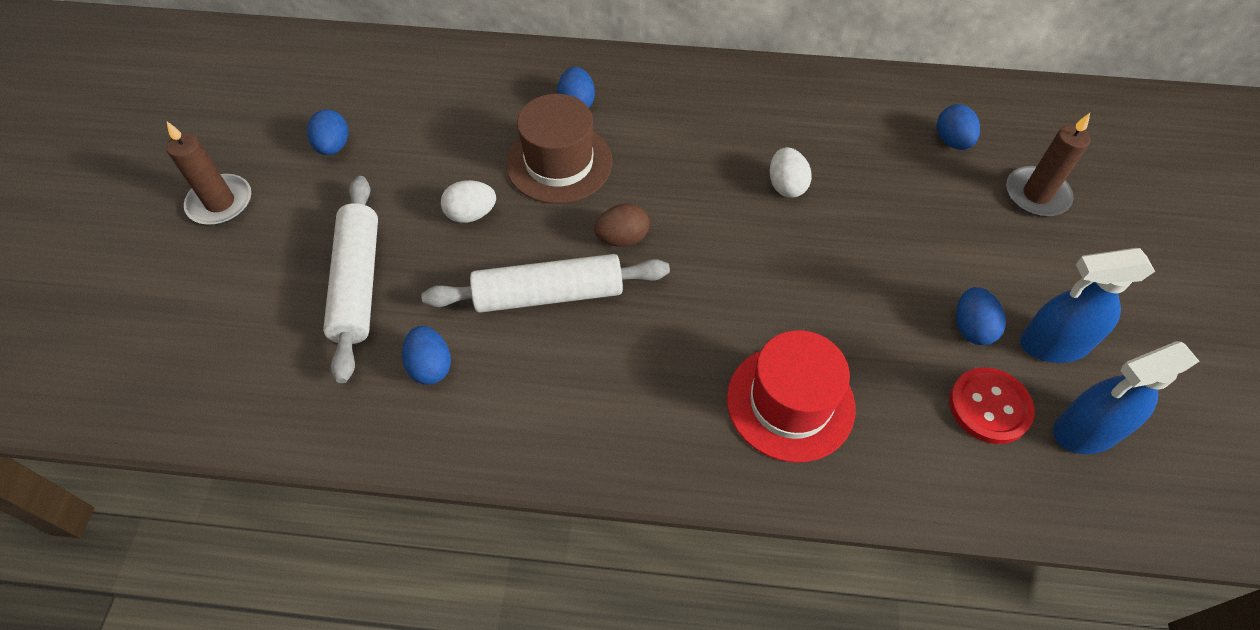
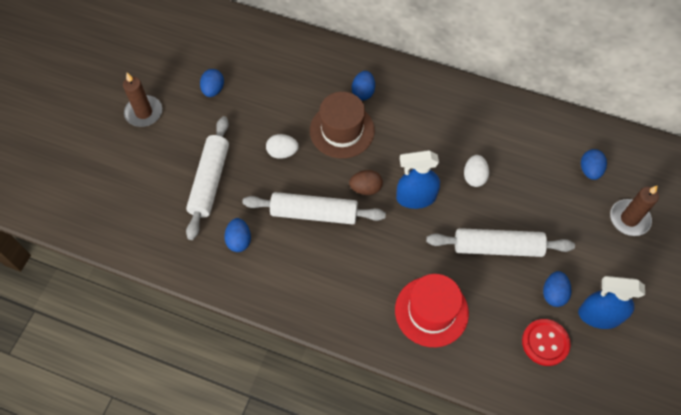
camera: 15 degrees right, 5 degrees up
blue spray bottle [1053,341,1199,454] -> blue spray bottle moved to [396,150,440,209]
none -> white rolling pin [426,228,575,257]

